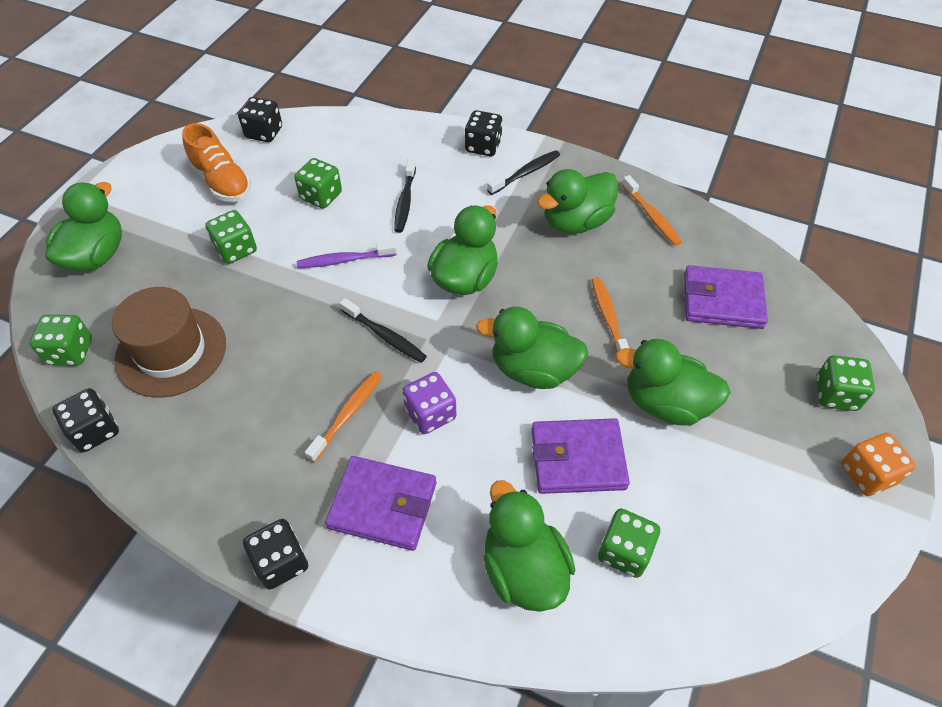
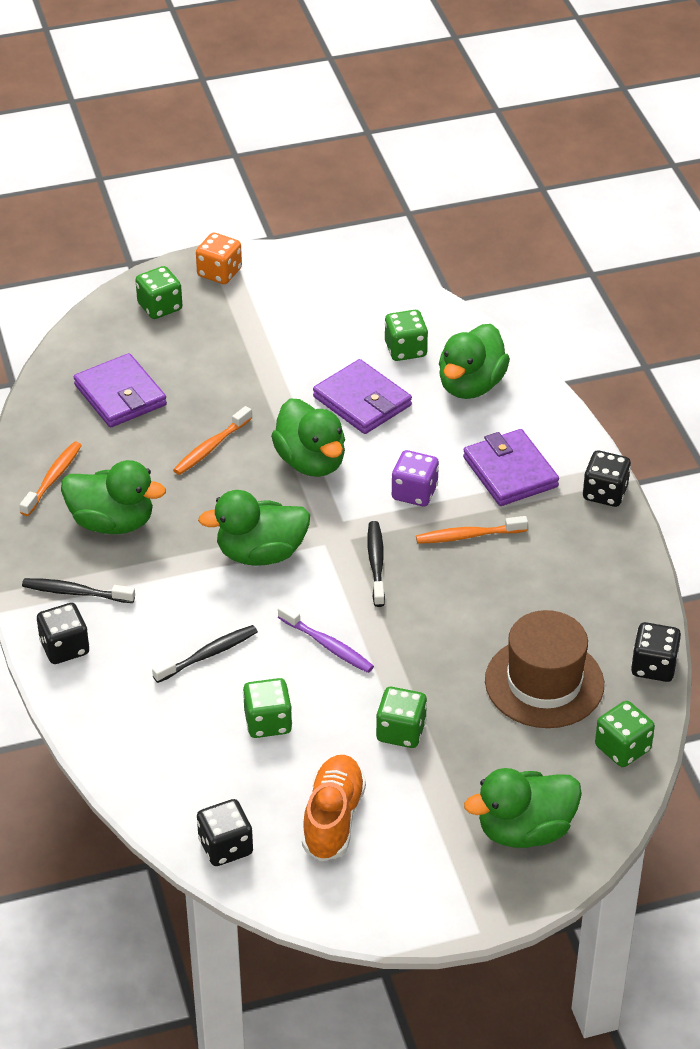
camera: 130 degrees left, 10 degrees down
green duck [615,339,731,426] -> none

